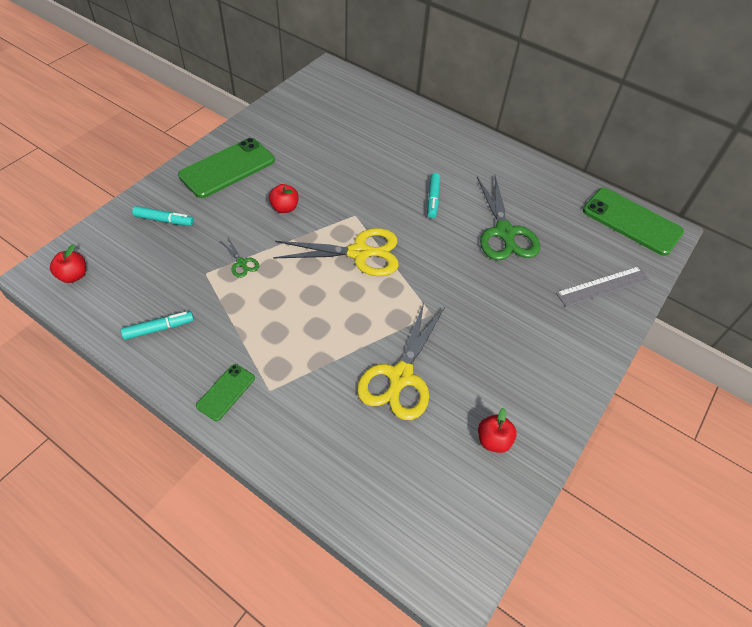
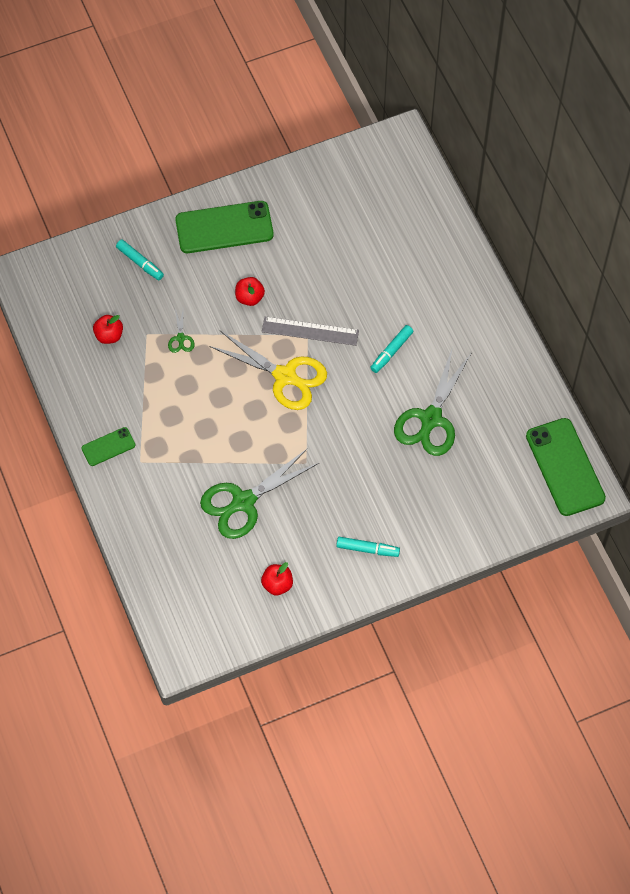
camera: 35 degrees right, 10 degrees up
red apple [50,244,86,283] -> red apple moved to [93,315,123,344]
turquoise marker [121,311,194,340] -> turquoise marker moved to [336,537,400,557]
yellow scissors [357,303,445,420] -> green scissors [200,448,319,539]
grey ruler [556,266,650,307] -> grey ruler moved to [262,317,359,346]

